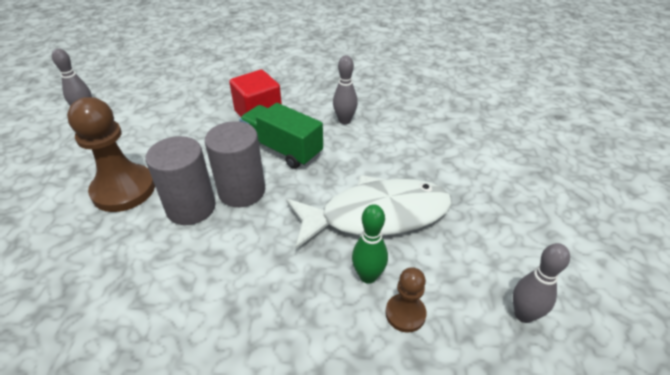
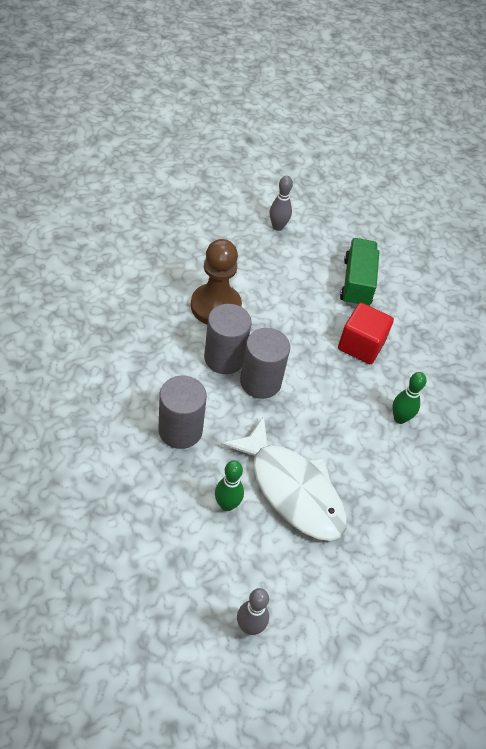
camera: 55 degrees right, 10 degrees up
green truck [239,103,323,169] -> green truck moved to [340,238,379,306]
grey bowling pin [333,56,358,124] -> green bowling pin [392,372,427,424]
brown pawn [385,267,427,333] -> none
none -> grey cylinder [159,376,207,449]

